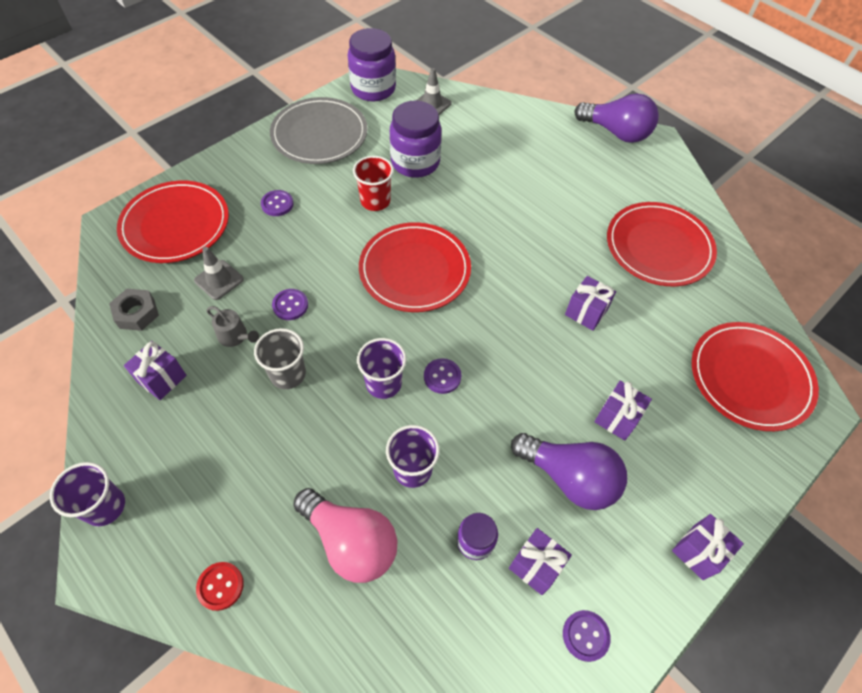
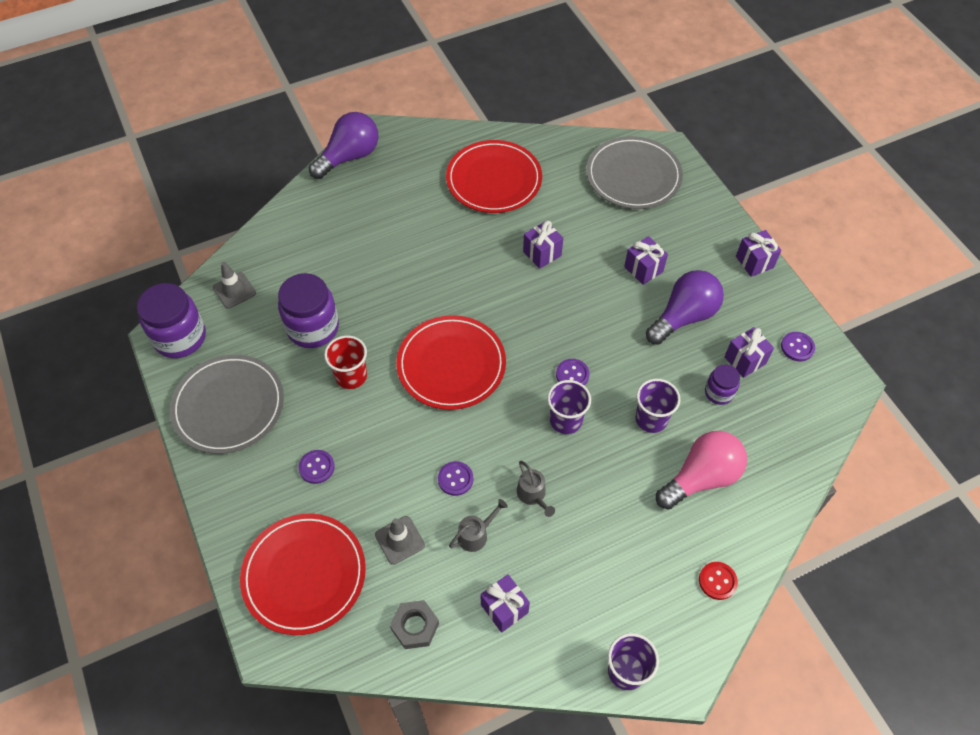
camera: 70 degrees left, 0 degrees up
grey cup [254,328,306,389] -> grey watering can [517,461,555,517]
red plate [692,322,819,431] -> grey plate [586,136,683,209]

